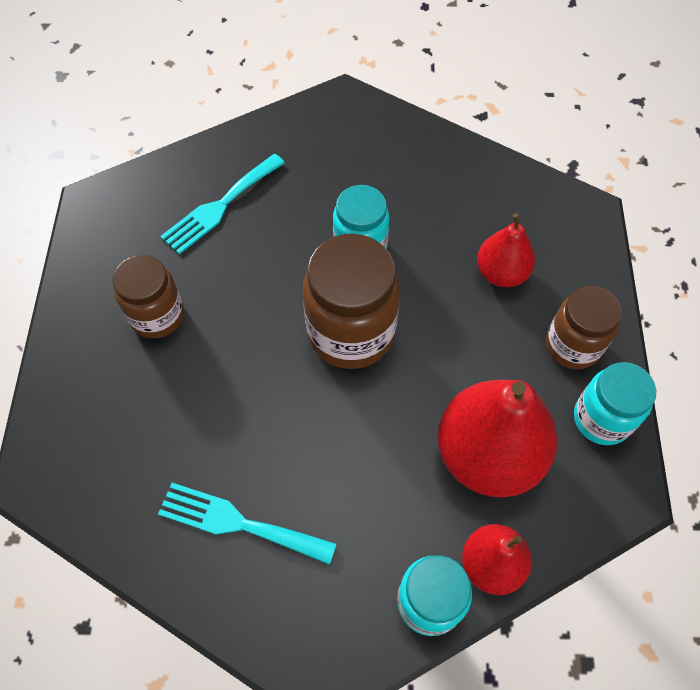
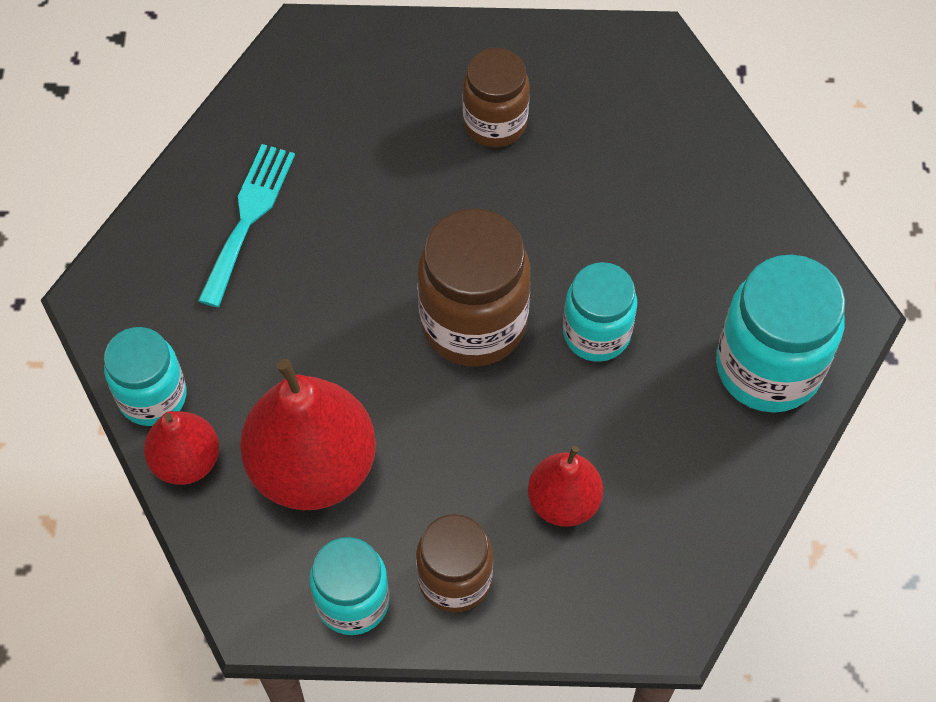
camera: 90 degrees right, 0 degrees up
turquoise fork [160,154,285,255] -> none
none -> turquoise jar [716,255,845,413]

